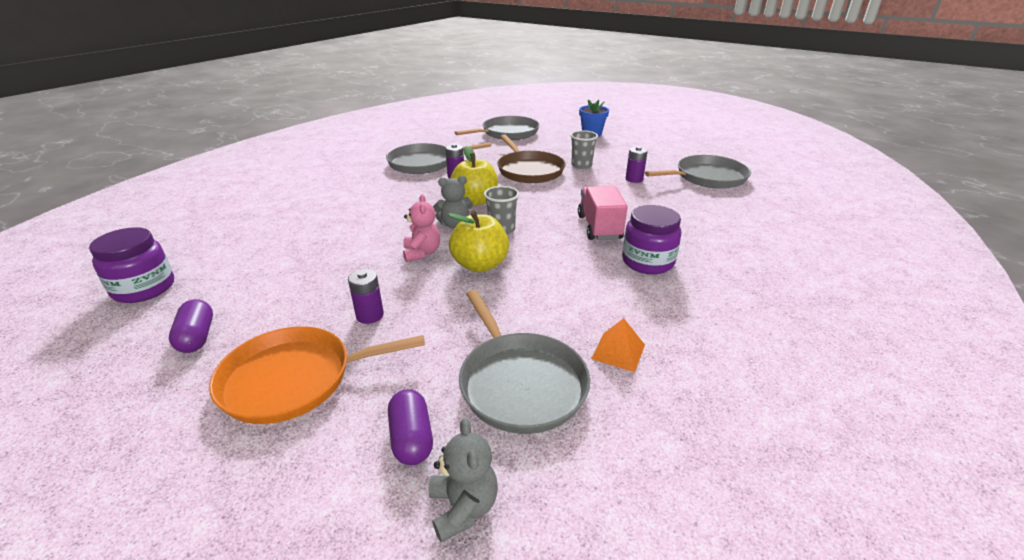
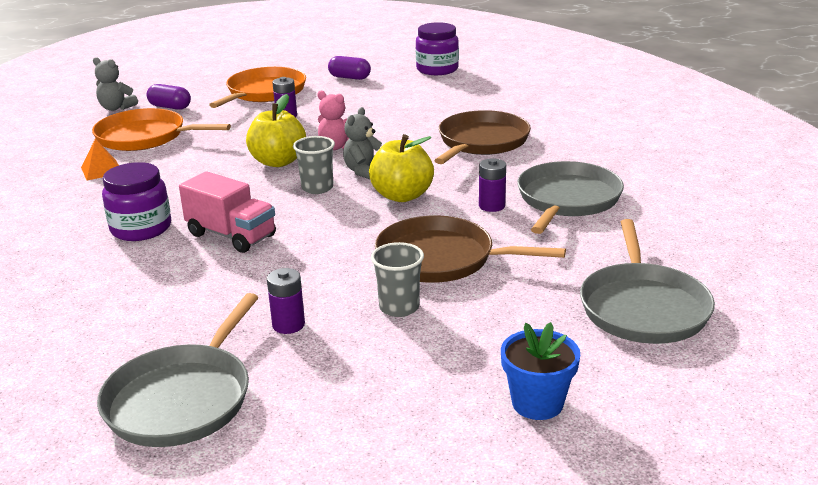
camera: 130 degrees right, 5 degrees down
grey pan [459,290,590,434] -> orange pan [92,108,231,151]
none -> brown pan [434,110,531,164]

